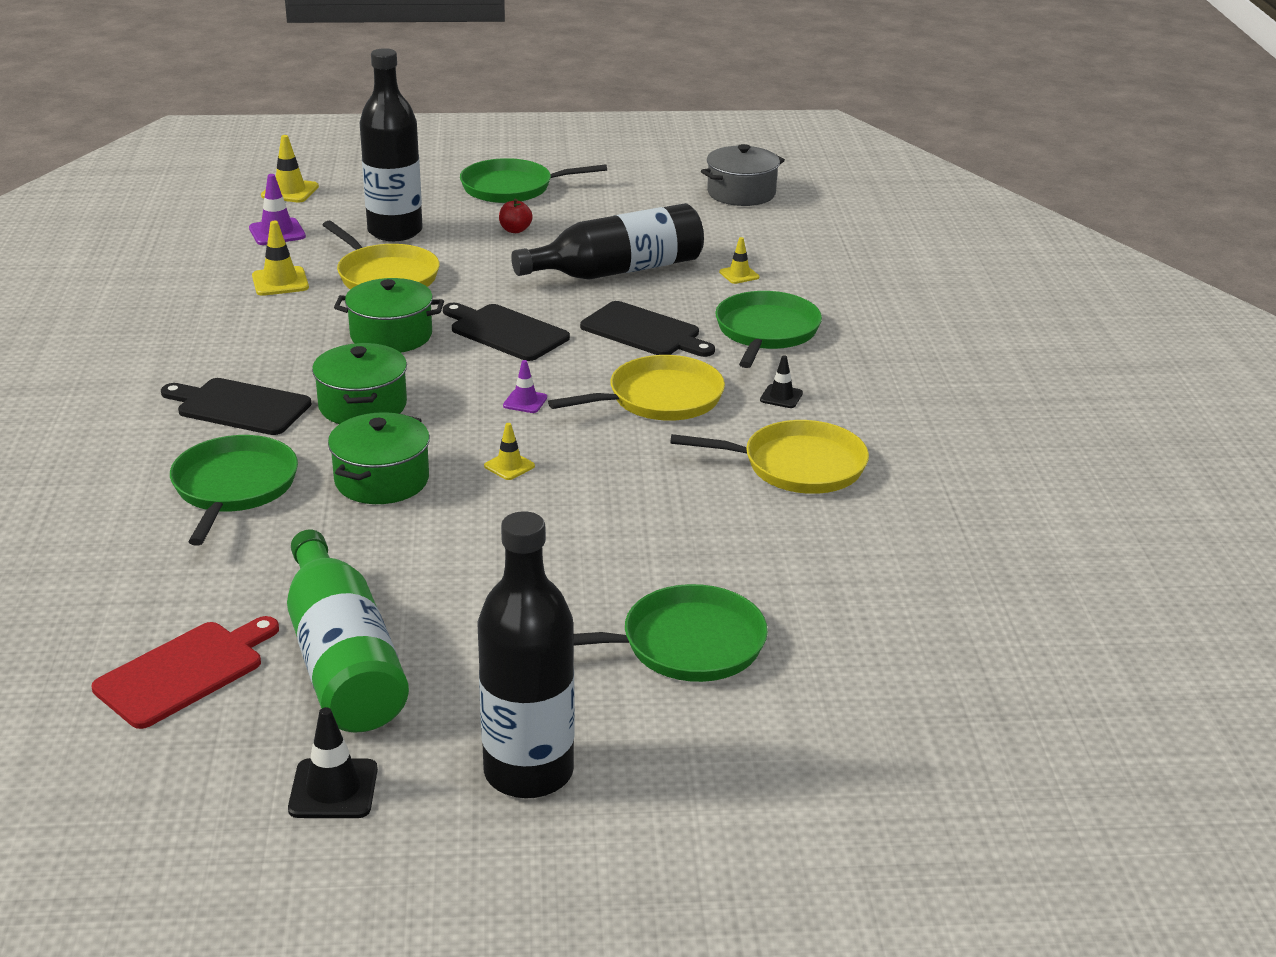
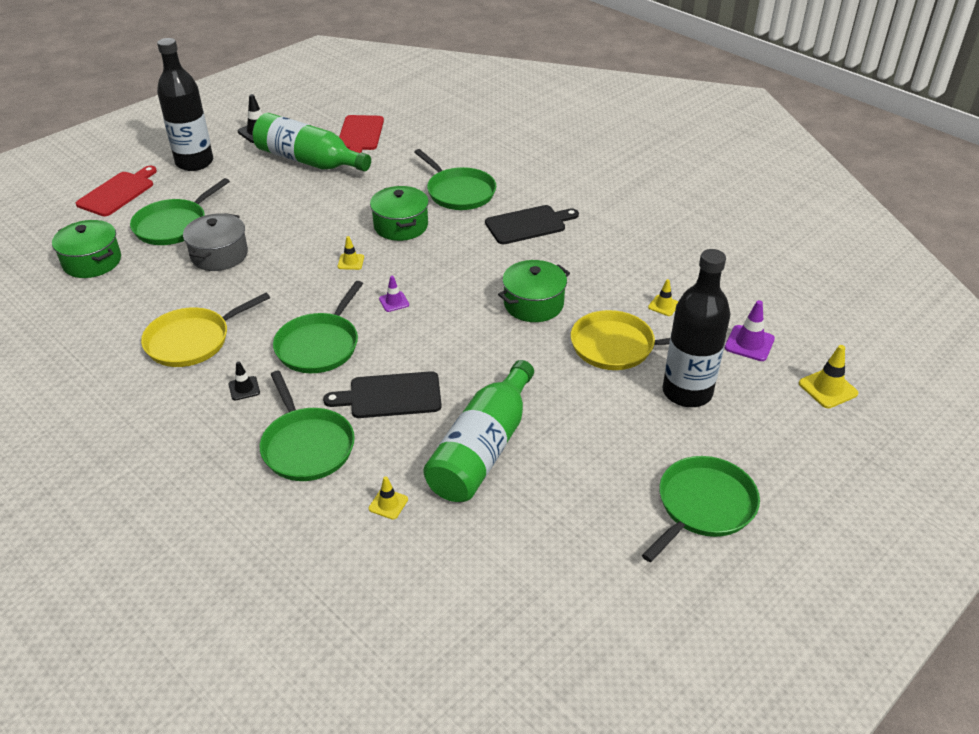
camera: 140 degrees right, 10 degrees up
yellow traffic cone [252,221,309,296] -> yellow traffic cone [648,279,678,316], size x0.63
green pot [312,343,407,424] -> green pot moved to [52,220,121,278]
black cutting board [443,303,570,361] -> none
red apple [499,199,533,233] -> none
black bottle [511,203,704,279] -> green bottle [423,360,534,502]
yellow pan [548,355,725,421] -> green pan [273,281,363,373]
grey pot [701,144,785,206] -> grey pot moved to [183,213,248,271]
none -> red cutting board [76,166,157,216]

